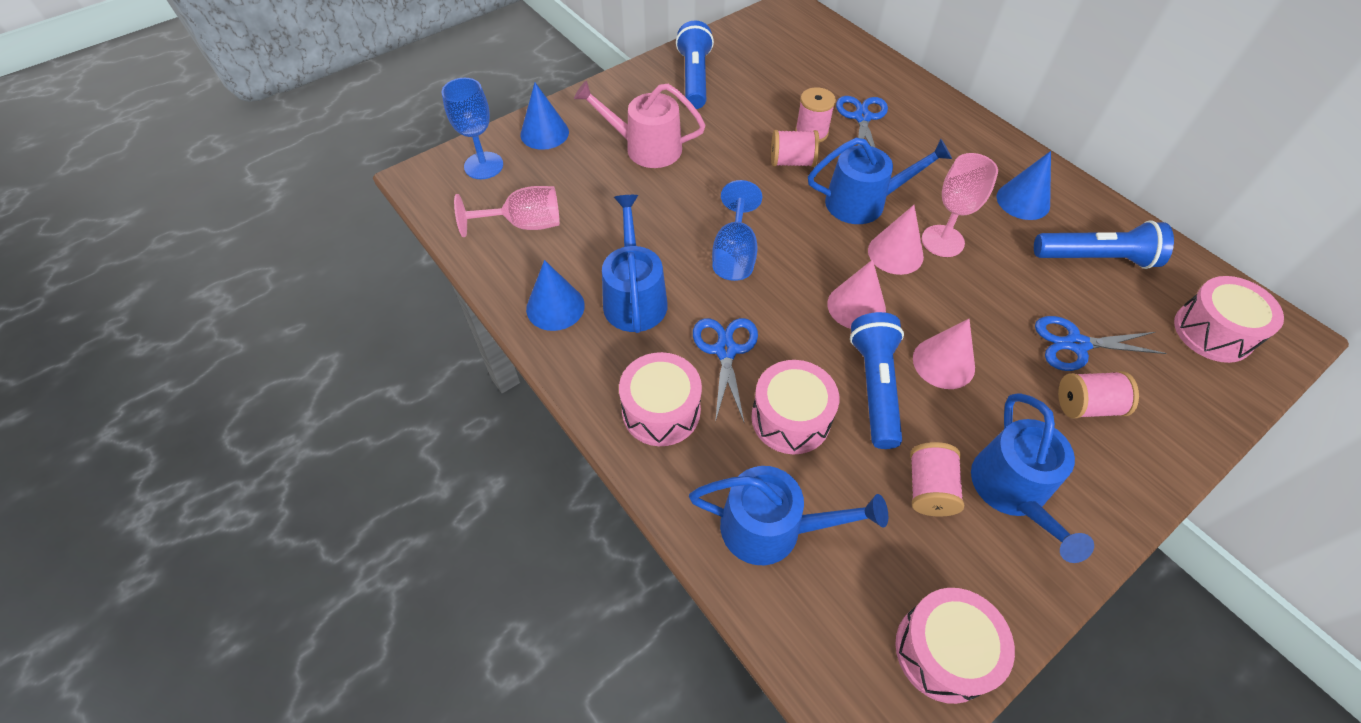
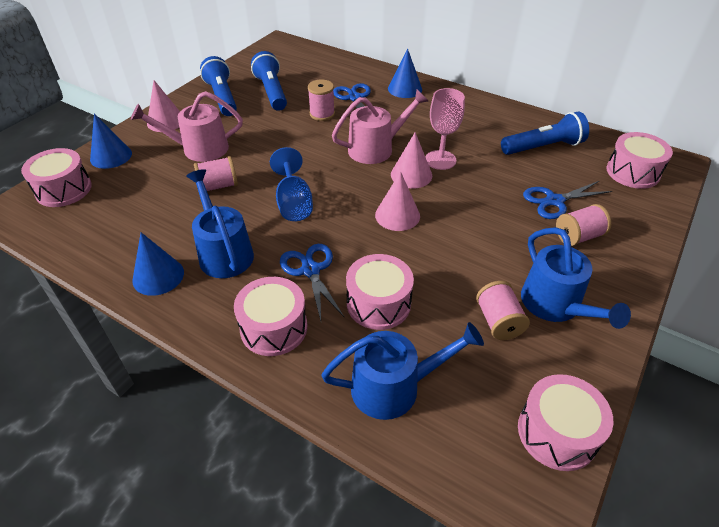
camera: 20 degrees left, 10 degrees down
blue goblet [442,78,503,179] -> pink drum [21,148,92,207]
pink goblet [454,186,560,237] -> none
pink spool [771,130,819,167] -> pink spool moved to [194,156,238,191]
blue watering can [808,138,952,224] -> pink watering can [332,89,428,164]
blue flashlight [850,312,904,449] -> blue flashlight moved to [251,51,287,111]
pink cone [913,319,975,389] -> pink cone moved to [147,80,180,132]
blue cone [997,151,1051,220] -> blue cone moved to [388,49,422,98]

